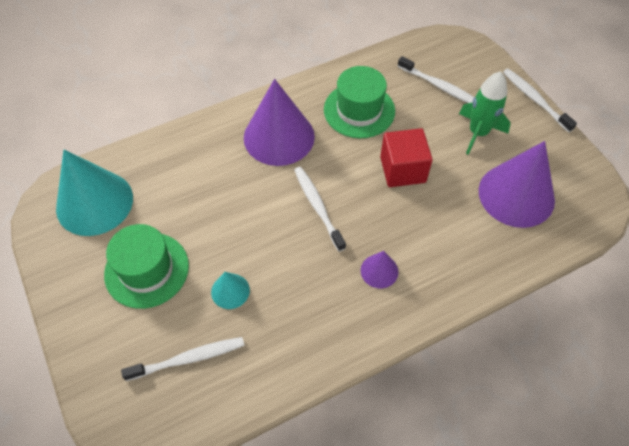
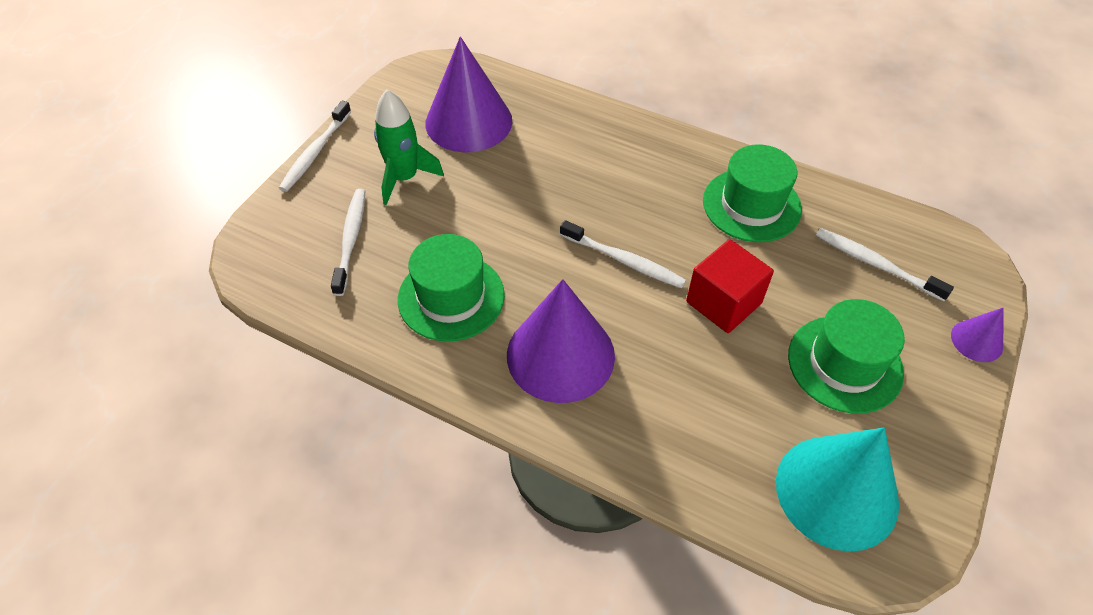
camera: 125 degrees left, 5 degrees down
turquoise cone [211,272,250,309] -> none
white toothbrush [294,167,346,252] -> white toothbrush turned 90 degrees counterclockwise [560,220,686,288]
purple cone [361,251,398,288] -> purple cone moved to [951,308,1004,362]
red cube [380,128,433,187] -> red cube moved to [686,239,774,333]
none -> green hat [703,144,802,242]

